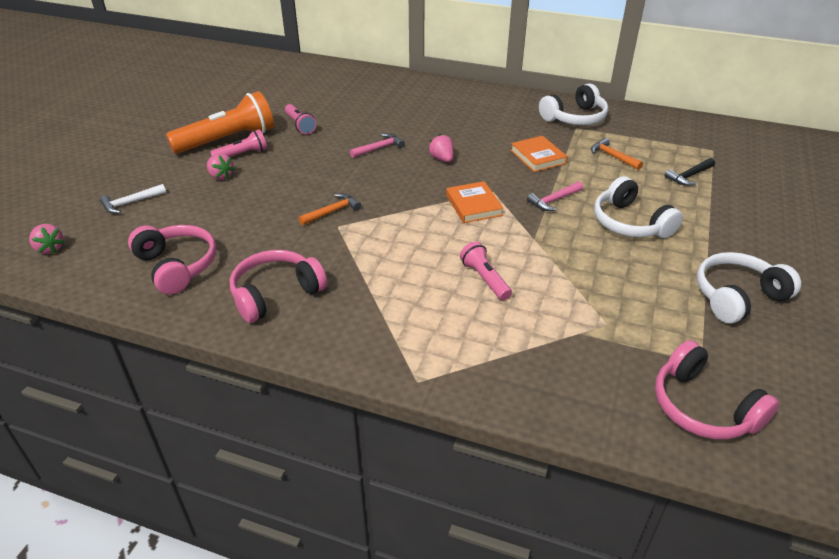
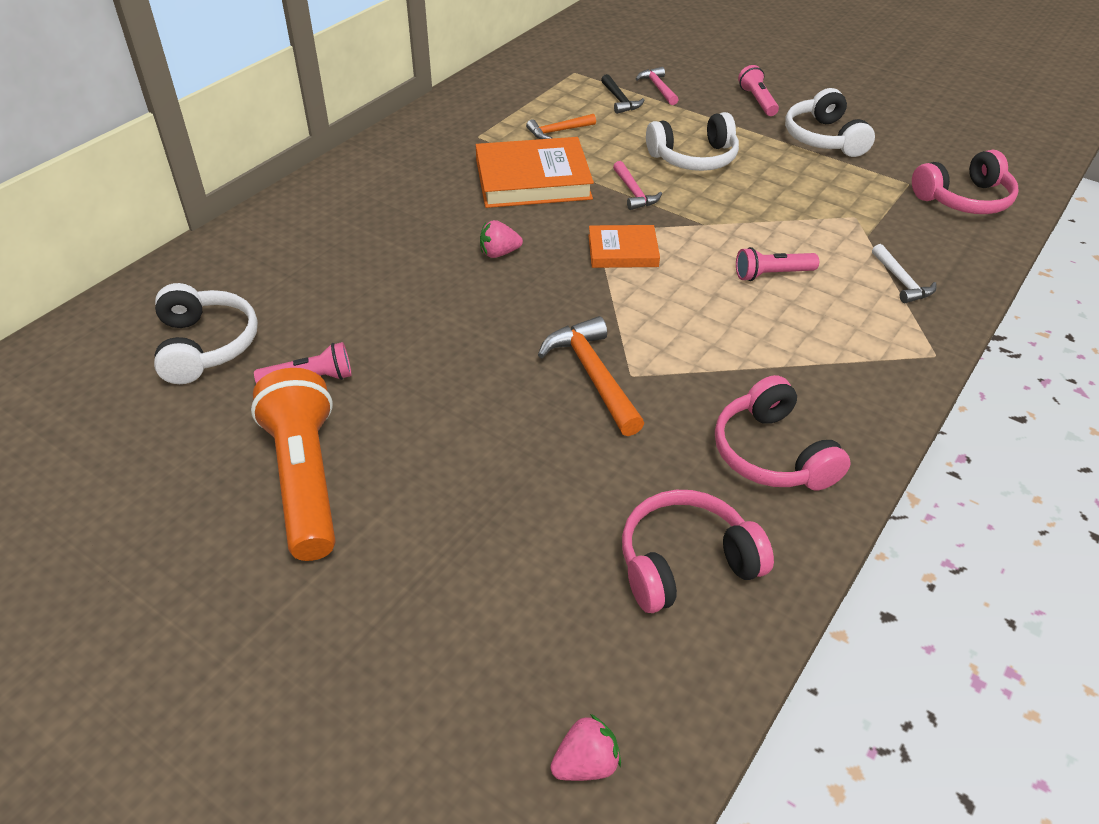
camera: 75 degrees left, 5 degrees up
white hammer [100,184,166,214] -> white hammer moved to [872,244,937,303]
pink strawberry [207,153,235,180] -> none
pink flashlight [210,129,267,157] -> pink flashlight moved to [738,65,779,116]
orange hammer [298,193,361,226] -> orange hammer [538,316,644,436], size x1.64
pink hammer [350,133,405,158] -> pink hammer moved to [636,67,679,105]
orange book [510,136,568,172] -> orange book [476,137,594,208], size x1.75
white headphones [539,83,608,125] -> white headphones moved to [154,283,258,384]

